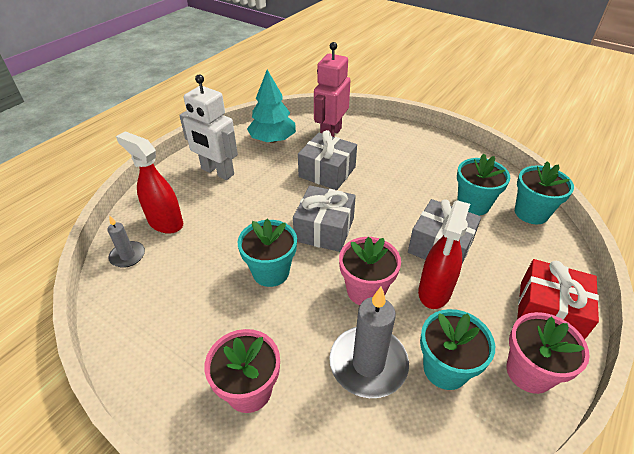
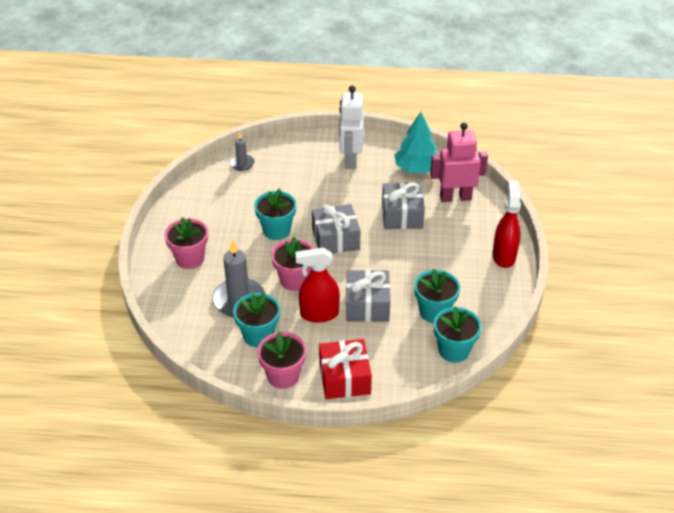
camera: 60 degrees right, 0 degrees up
red spray bottle [116,131,183,234] -> red spray bottle moved to [492,181,521,268]

